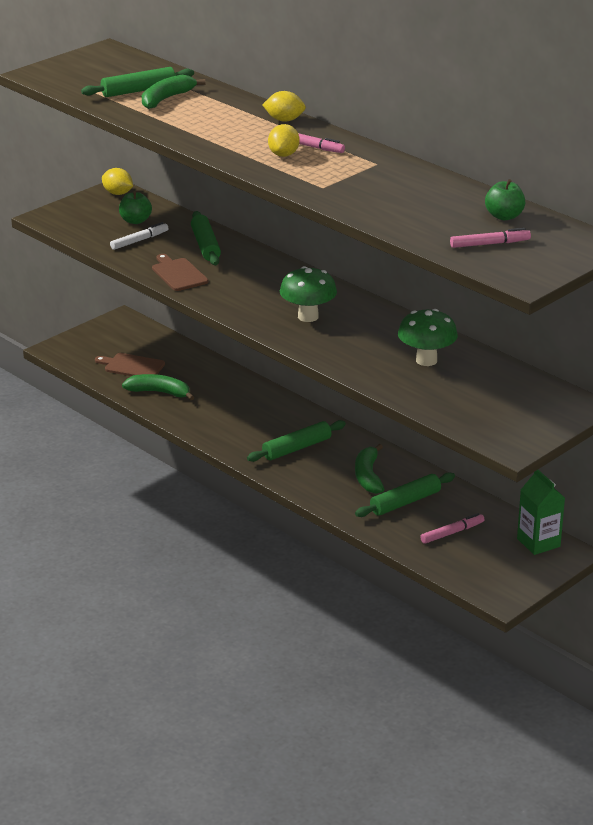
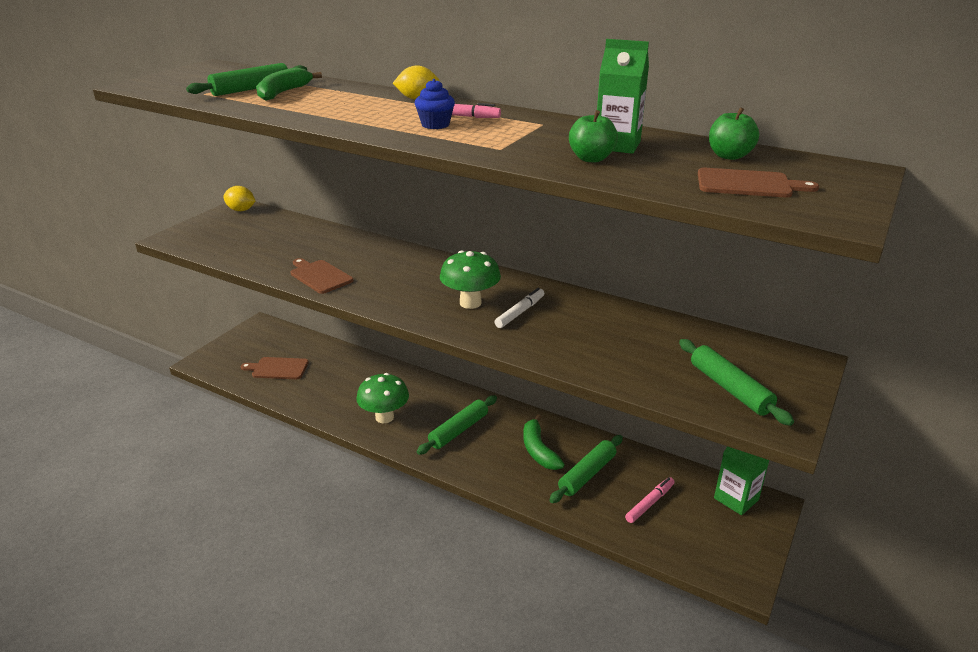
camera: 15 degrees left, 0 degrees up
white marker [110,222,168,250] -> white marker moved to [495,288,544,328]
green apple [119,191,152,224] -> green apple moved to [569,110,618,162]
green banana [122,374,194,400] -> none
green rolling pin [191,211,221,265] -> green rolling pin moved to [679,339,794,426]
yellow lemon [268,124,300,157] -> blue cupcake [415,79,455,129]
green mushroom [398,309,458,366] -> green mushroom moved to [356,373,409,424]
pink marker [450,228,531,248] -> brown cutting board [698,168,819,198]
none -> green carton [597,39,649,154]

